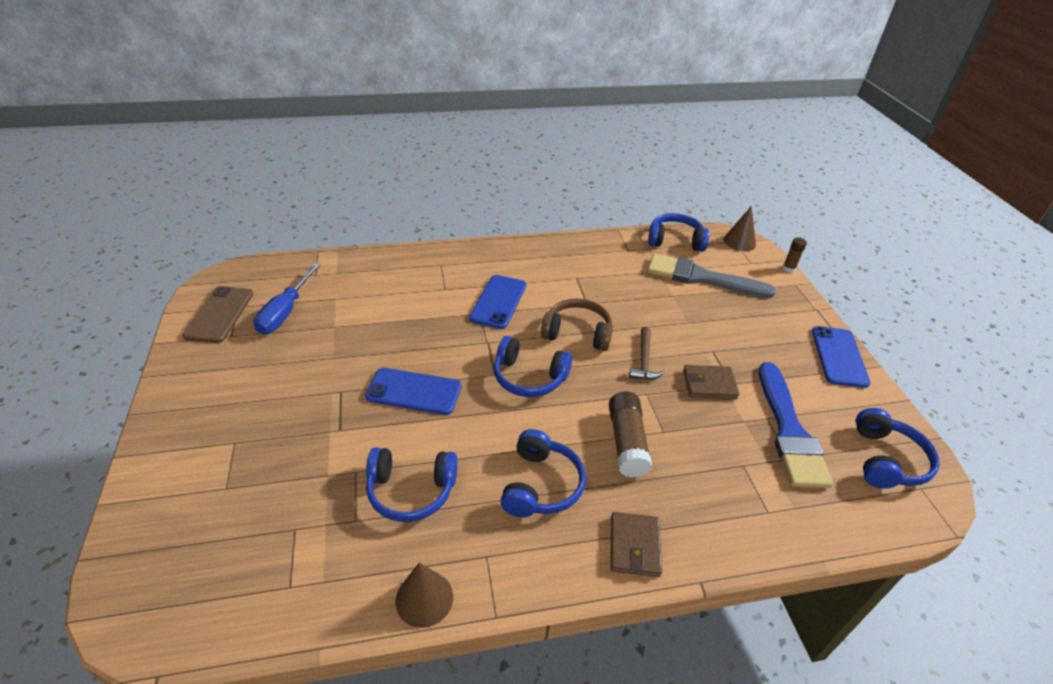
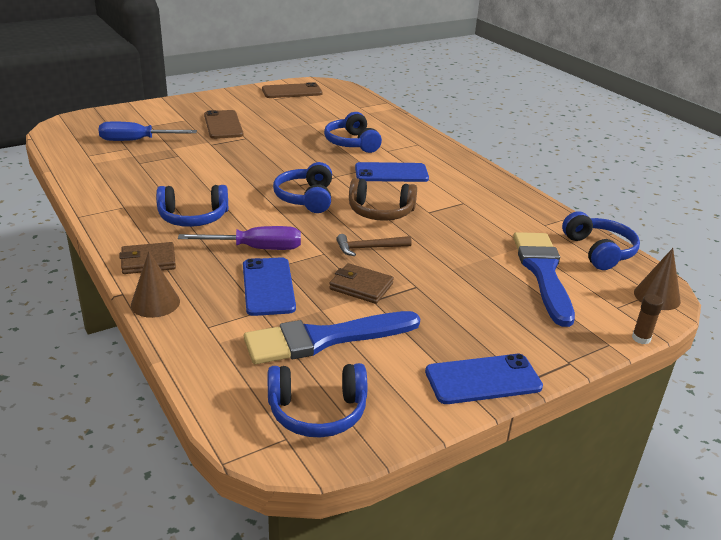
camera: 70 degrees right, 10 degrees down
blue screwdriver [253,263,320,334] -> blue screwdriver moved to [98,122,197,141]
blue phone [365,368,461,415] -> blue phone moved to [243,257,296,316]
blue headphones [366,448,457,522] -> blue headphones moved to [324,112,382,153]
brown cone [395,563,453,628] -> brown cone moved to [131,251,180,318]
brown headphones [541,298,613,351] -> brown headphones turned 105 degrees clockwise [349,178,417,221]
brown glue stick [609,392,652,478] -> purple screwdriver [178,226,301,250]
grey brush [648,254,776,298] -> blue brush [513,232,575,327]
brown wallet [683,365,739,399] -> brown wallet turned 45 degrees counterclockwise [329,263,394,304]
none -> brown phone [204,110,243,139]

